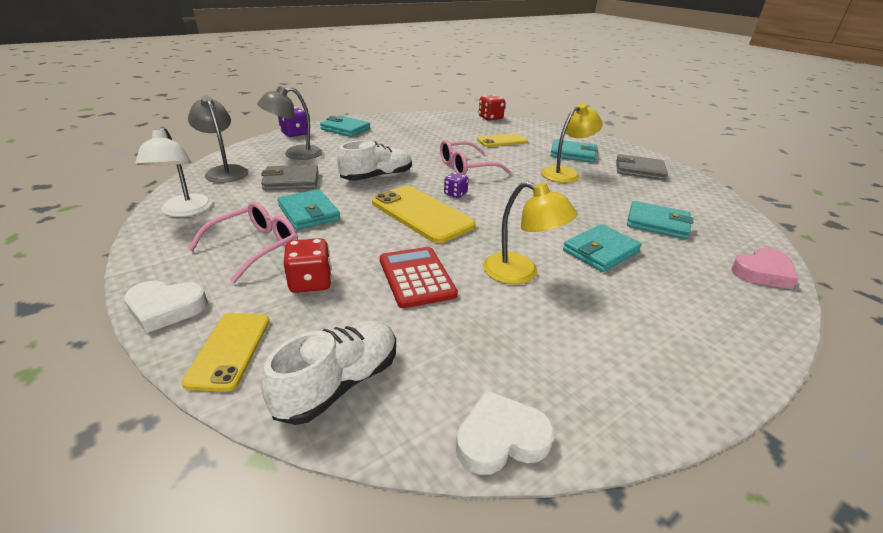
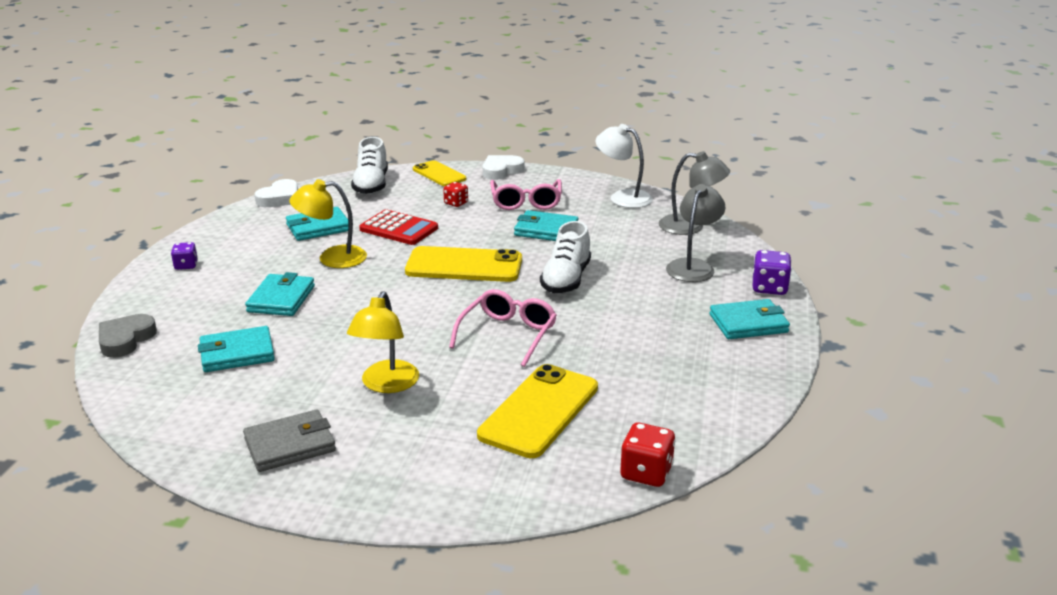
camera: 140 degrees right, 5 degrees down
grey wallet [261,165,319,190] -> none
red dice [283,238,332,293] -> red dice [443,182,468,207], size x0.65
purple dice [444,172,469,198] -> purple dice moved to [171,242,198,270]
yellow phone [477,133,528,147] -> yellow phone [477,364,598,458], size x1.62
turquoise wallet [550,139,598,162] -> turquoise wallet moved to [286,207,349,241]
pink heart [731,248,799,289] -> grey heart [99,314,157,358]

